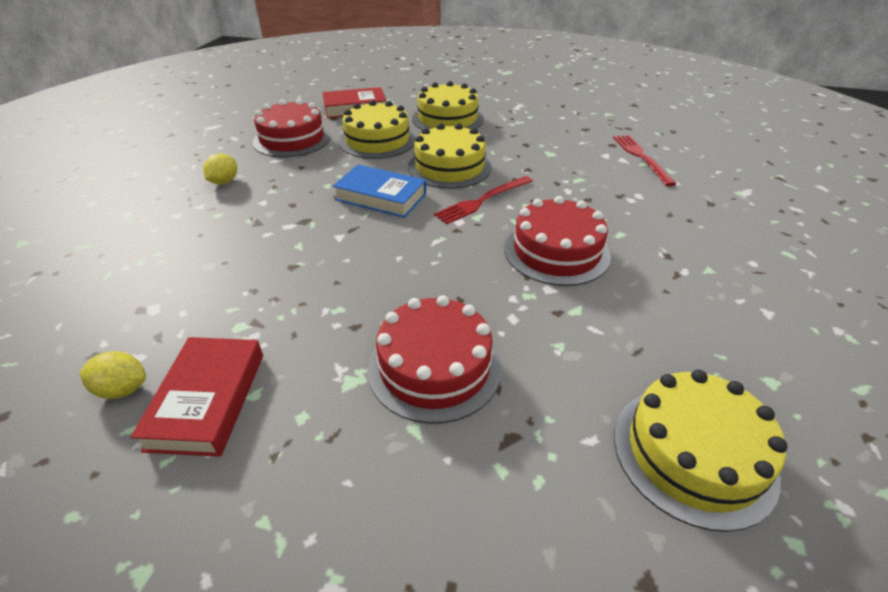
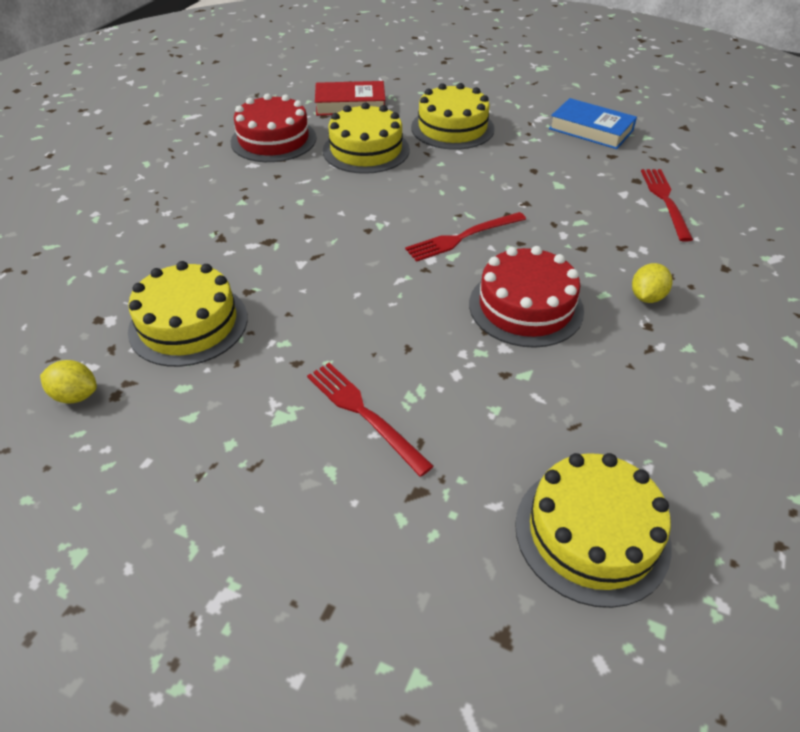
camera: 10 degrees right, 5 degrees up
red book [131,337,263,457] -> none
yellow lemon [203,153,237,184] -> yellow lemon moved to [632,263,672,303]
blue book [333,164,426,218] -> blue book moved to [549,98,637,149]
red cake [368,295,502,424] -> red fork [307,363,434,477]
yellow cake [408,123,491,189] -> yellow cake moved to [128,261,248,367]

